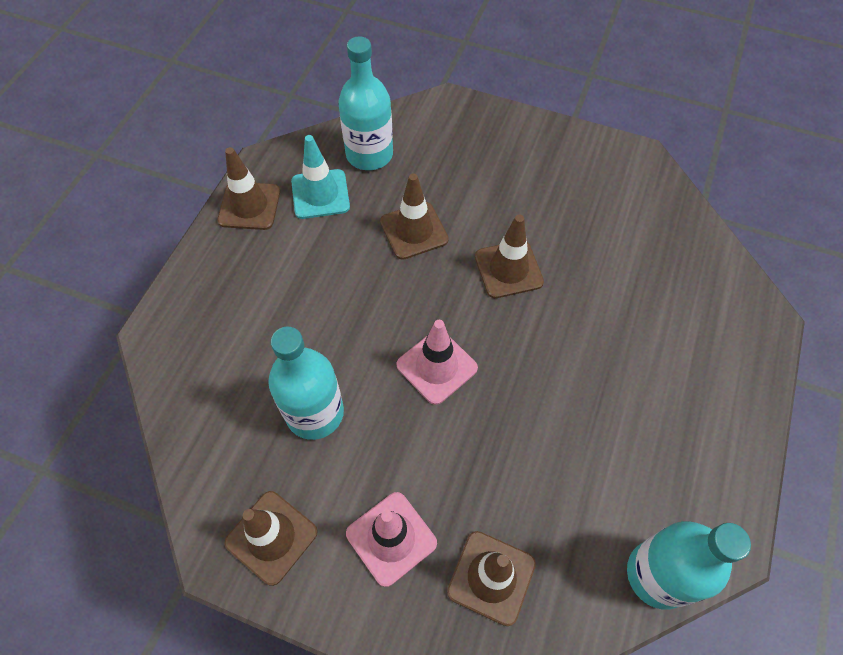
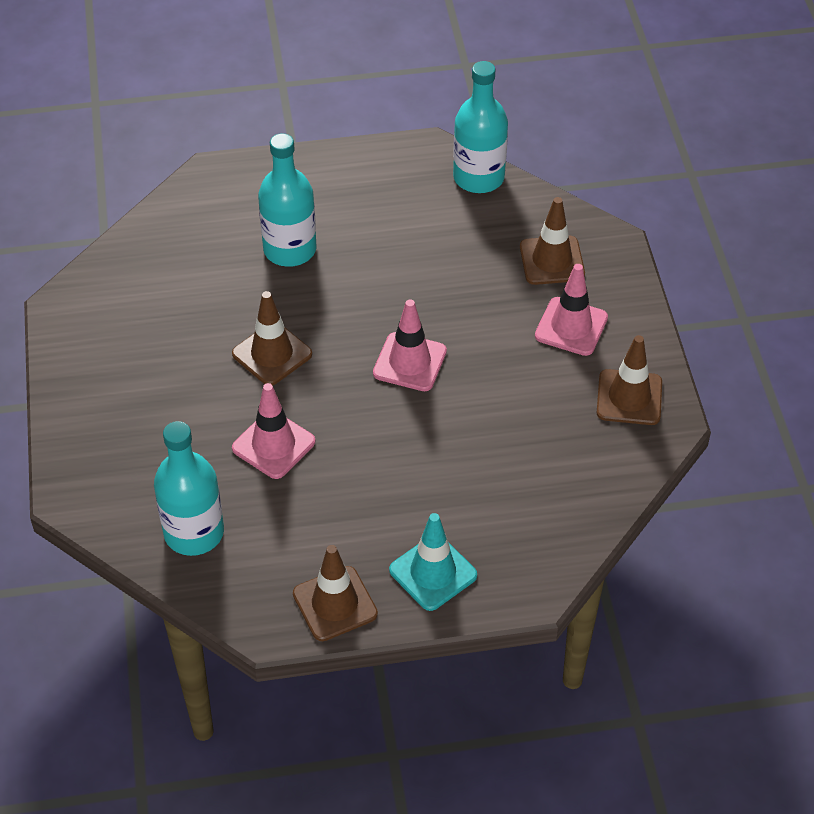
camera: 120 degrees left, 10 degrees down
turquoise bottle [268,327,344,440] -> turquoise bottle moved to [258,133,316,267]
turquoise traffic cone [291,135,350,219] -> turquoise traffic cone moved to [389,513,477,611]
brown traffic cone [380,173,449,260] -> pink traffic cone [232,383,315,479]

